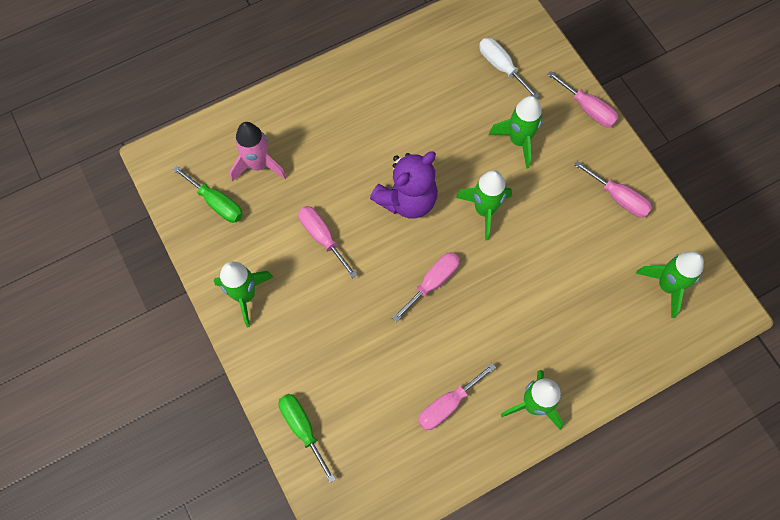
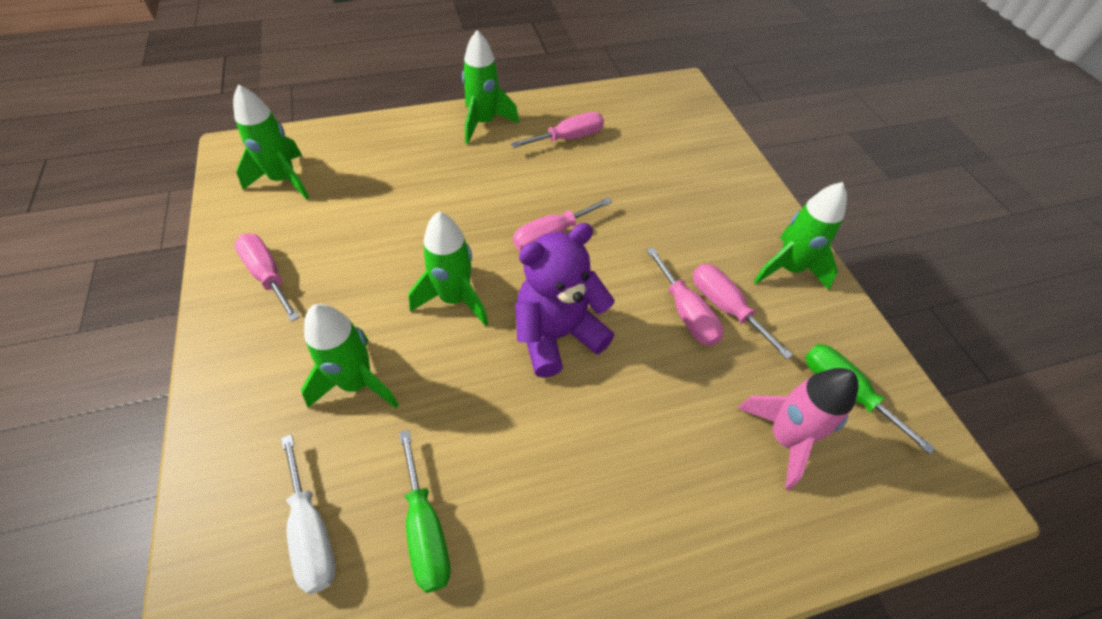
camera: 170 degrees left, 15 degrees down
green screwdriver [279,394,336,483] -> green screwdriver moved to [399,430,451,593]
pink screwdriver [547,71,619,127] -> pink screwdriver moved to [693,264,793,360]

